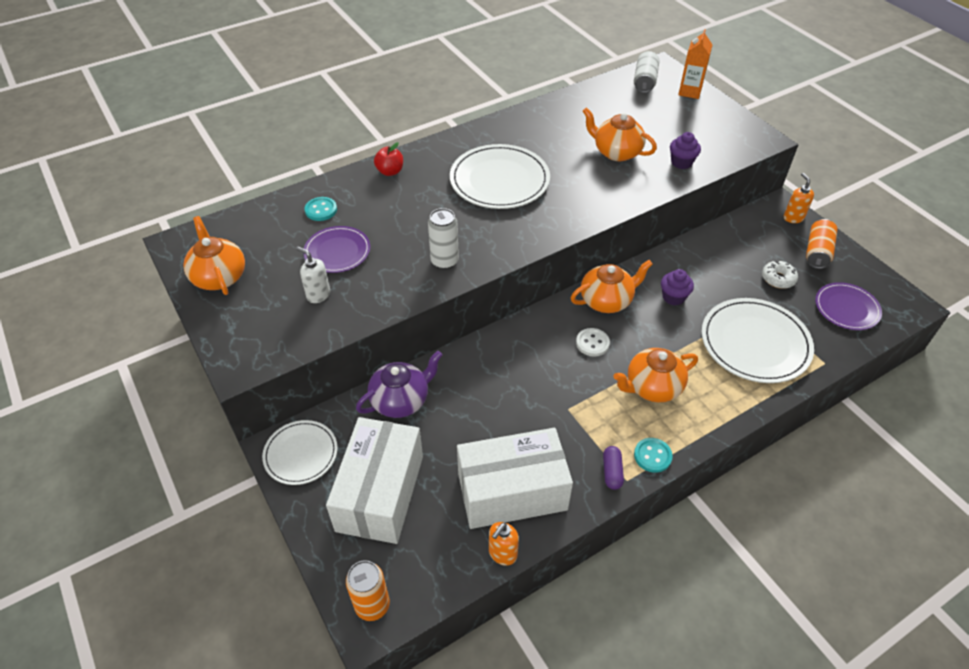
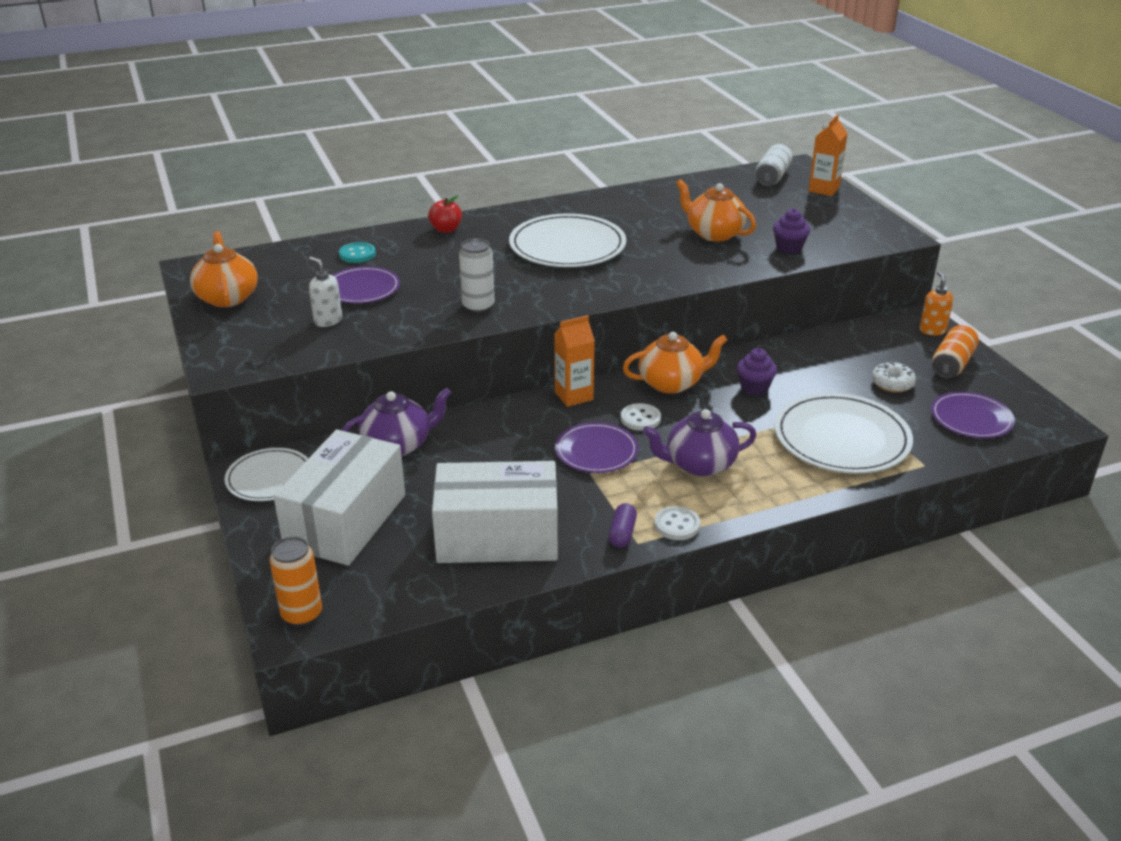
camera: 10 degrees right, 15 degrees down
orange soap dispenser [489,522,519,566] -> none
orange teapot [613,348,698,402] -> purple teapot [643,409,756,476]
turquoise button [634,438,673,473] -> white button [654,506,700,540]
none -> orange carton [554,315,595,407]
none -> purple plate [555,422,638,473]

